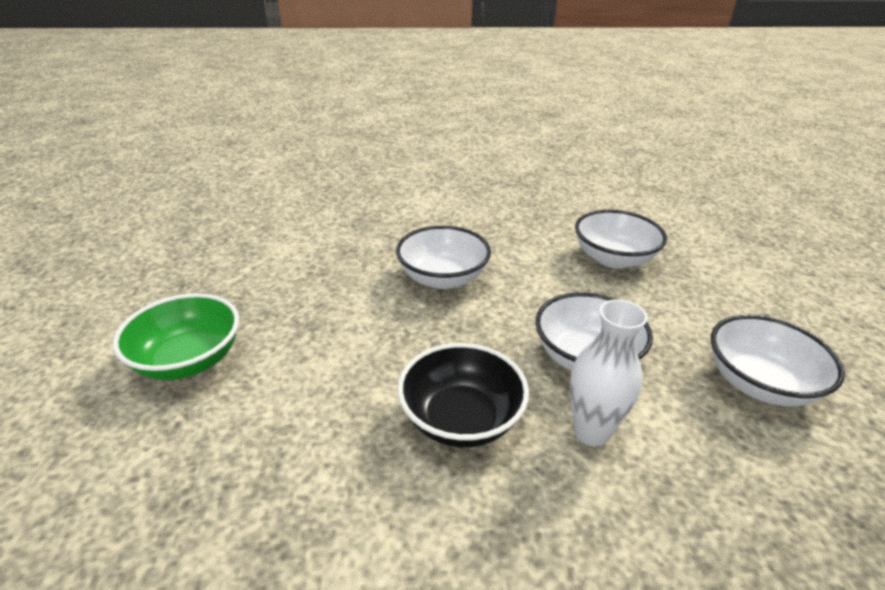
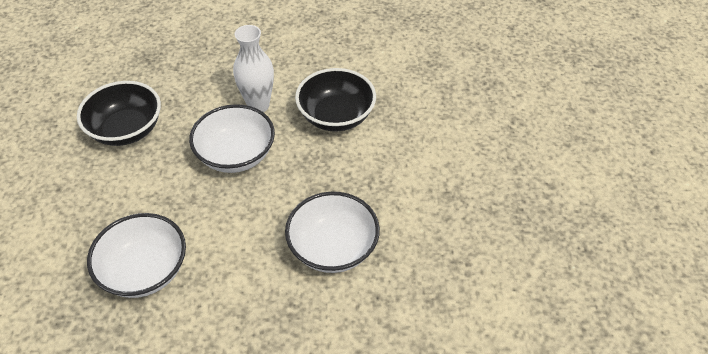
camera: 175 degrees left, 15 degrees up
green bowl [113,293,239,380] -> none
white bowl [711,315,845,406] -> black bowl [77,81,161,146]

